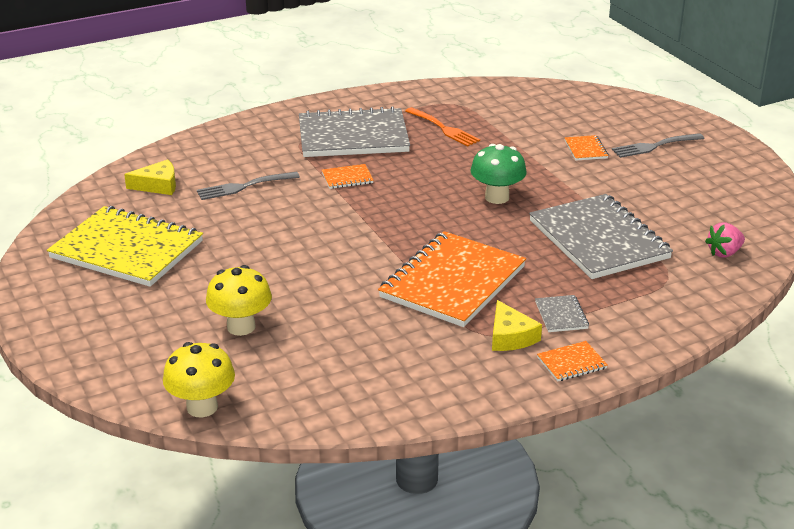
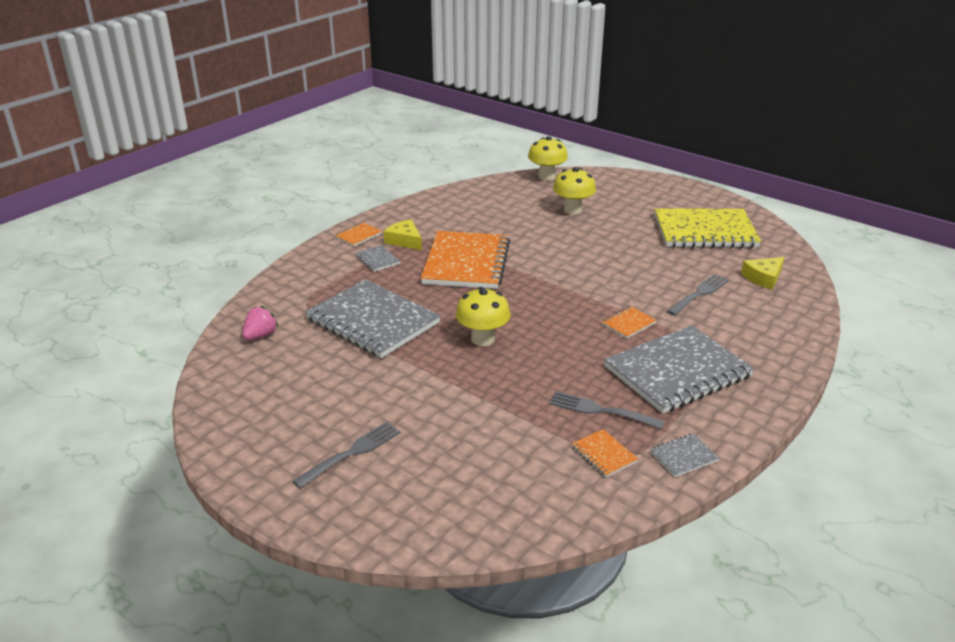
camera: 155 degrees right, 0 degrees up
orange fork [405,107,480,146] -> grey fork [549,391,665,429]
green mushroom [470,144,527,204] -> yellow mushroom [456,287,511,346]
orange notebook [564,135,608,161] -> orange notebook moved to [572,429,638,477]
none -> grey notebook [650,433,719,477]

